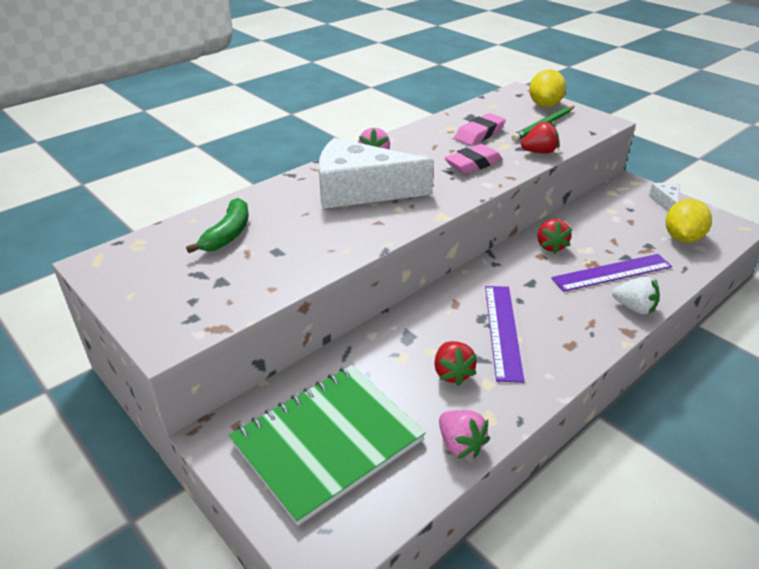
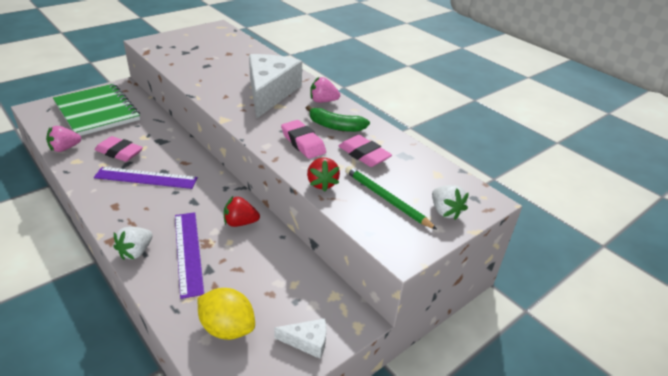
camera: 90 degrees right, 0 degrees up
green banana [186,198,249,253] -> green banana moved to [306,105,370,132]
red strawberry [434,341,477,386] -> pink eraser [95,136,143,162]
yellow lemon [529,69,566,107] -> white strawberry [432,185,469,220]

